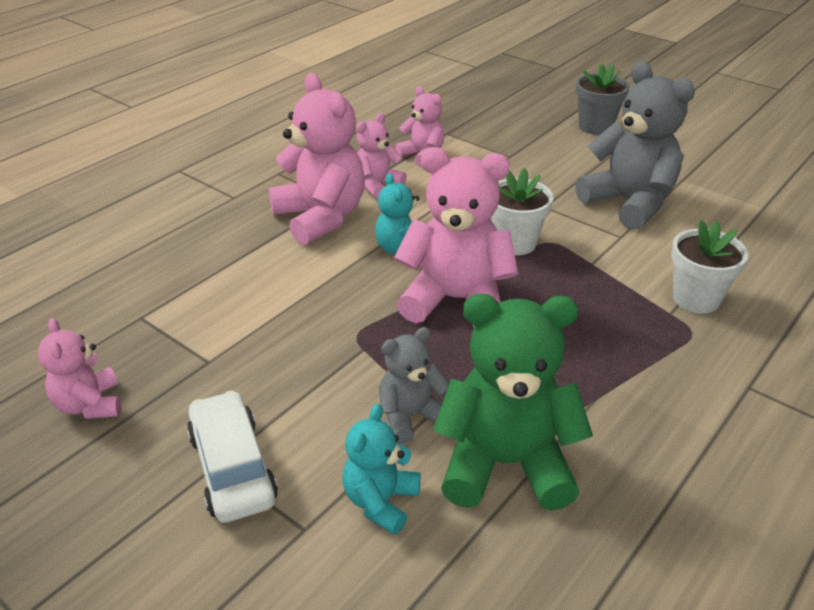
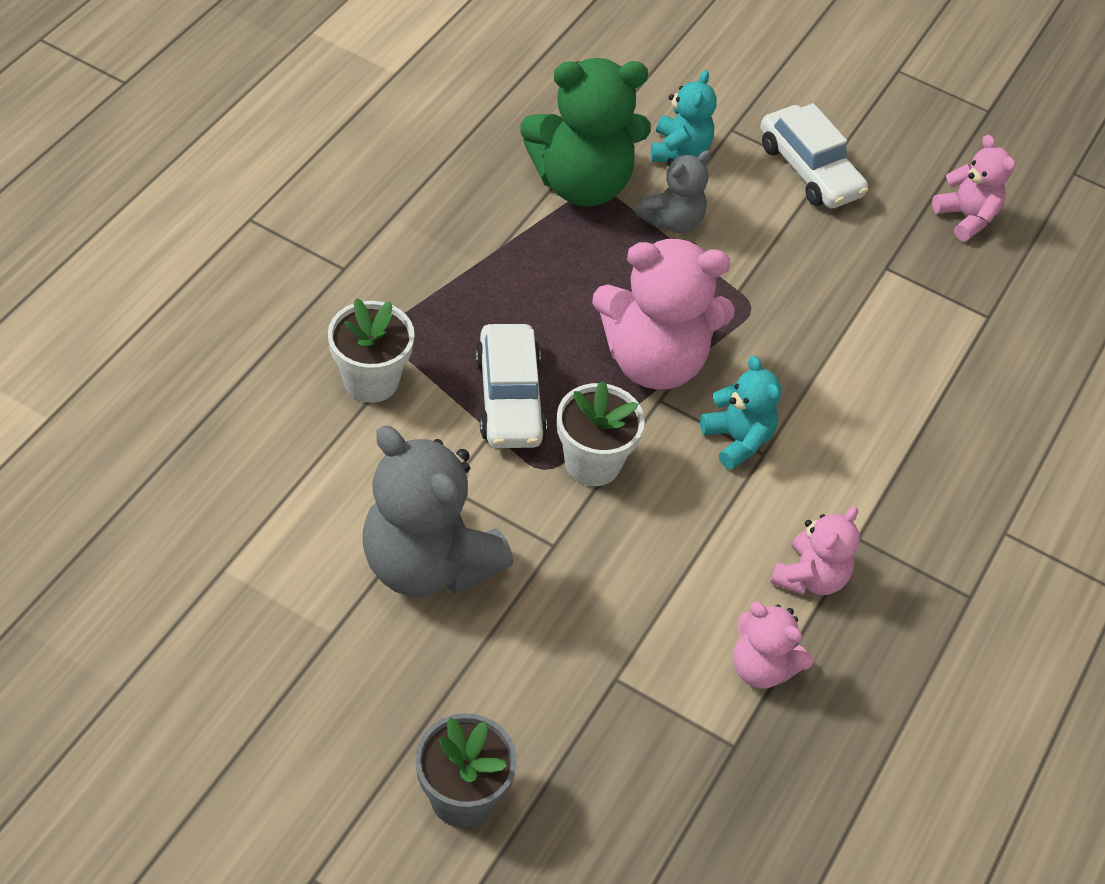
camera: 165 degrees right, 15 degrees up
pink teddy bear [269,73,365,245] -> none
none -> white car [475,324,547,448]

